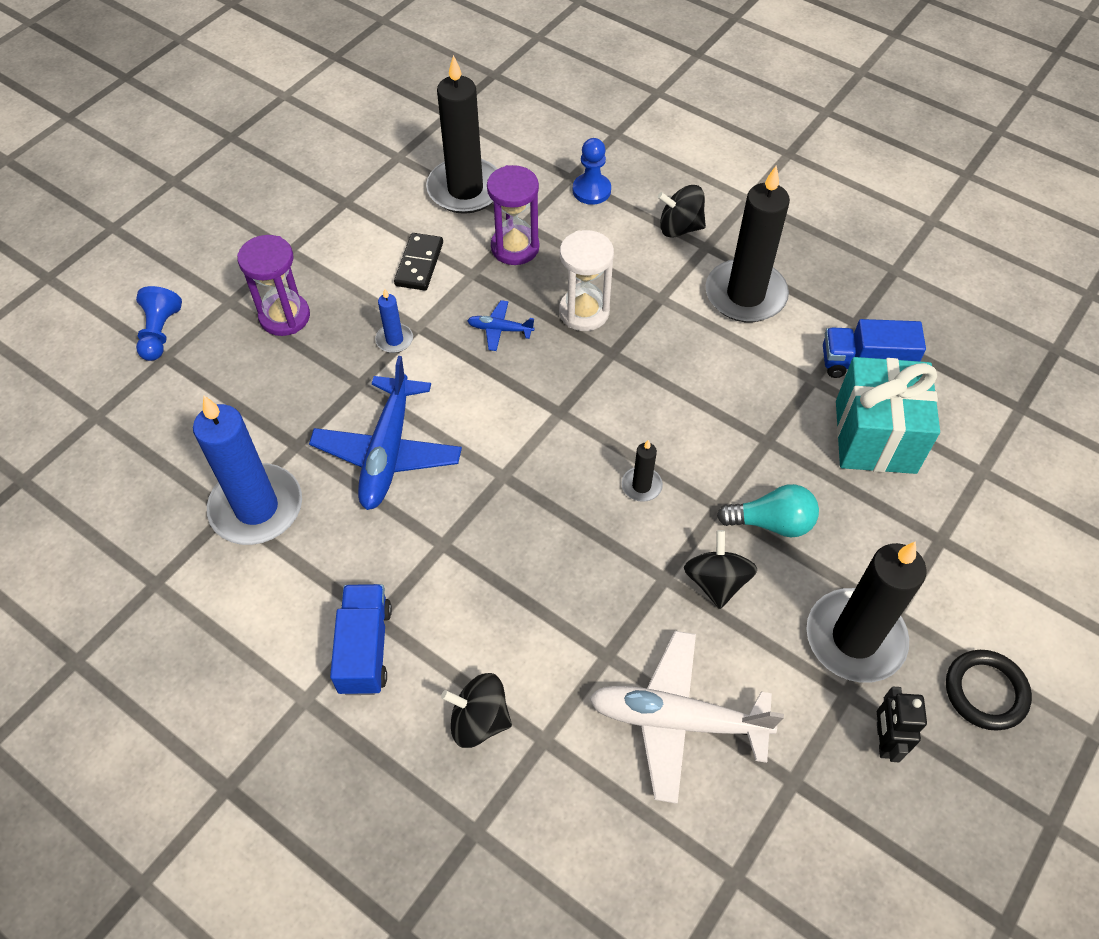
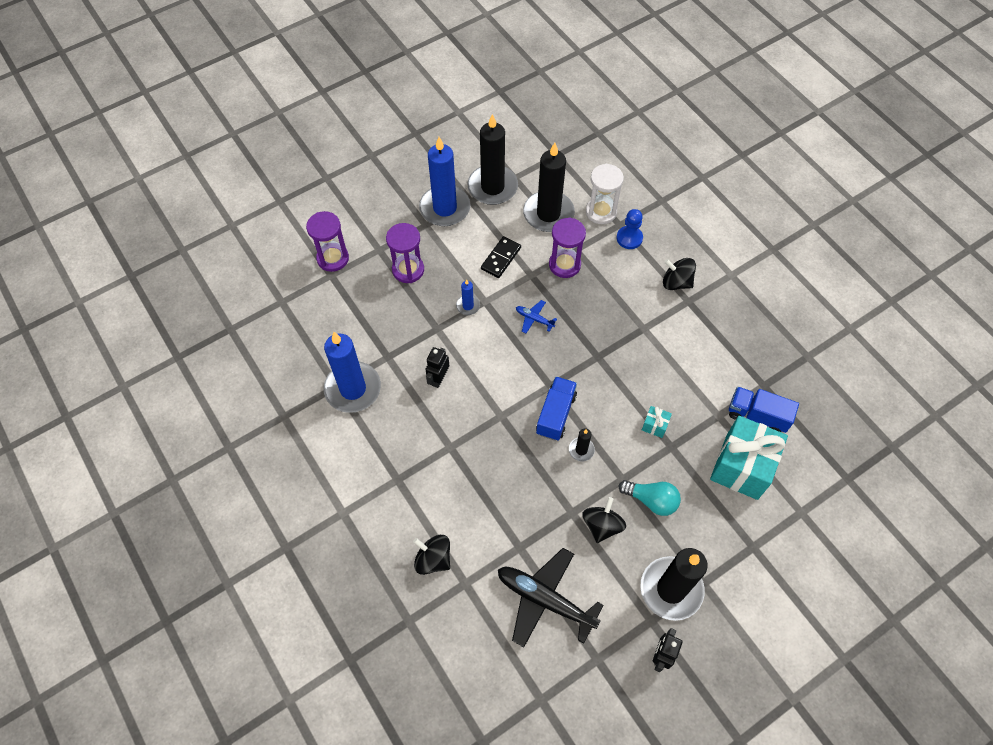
camera: 20 degrees right, 5 degrees up
blue pawn [136,286,182,361] -> purple hourglass [306,211,349,272]
blue plane [309,356,462,510] -> black robot [425,347,449,388]
blue truck [330,584,392,695] -> blue truck moved to [536,376,577,441]
white hourglass [559,230,614,331] -> white hourglass moved to [586,164,624,224]
white plane [589,631,784,804] -> black plane [498,548,604,647]
black candle [705,166,790,322] -> black candle moved to [467,114,518,205]
black ring [946,650,1032,731] -> none
none -> blue candle [419,137,471,226]
none -> turquoise gift [642,406,672,438]

